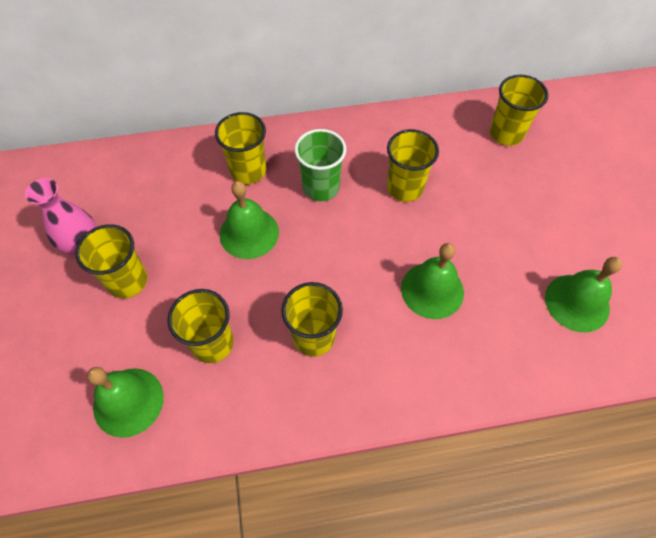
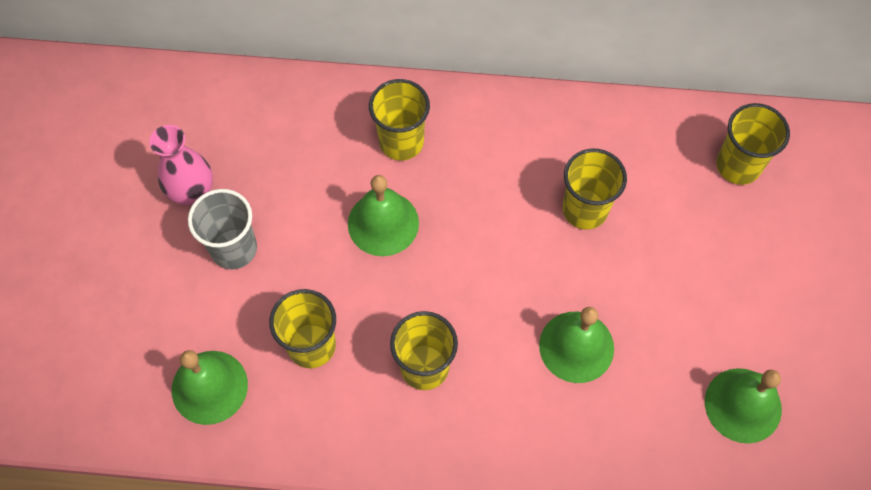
camera: 15 degrees right, 5 degrees up
yellow cup [75,224,147,298] -> grey cup [188,189,257,269]
green cup [294,129,347,202] -> none

